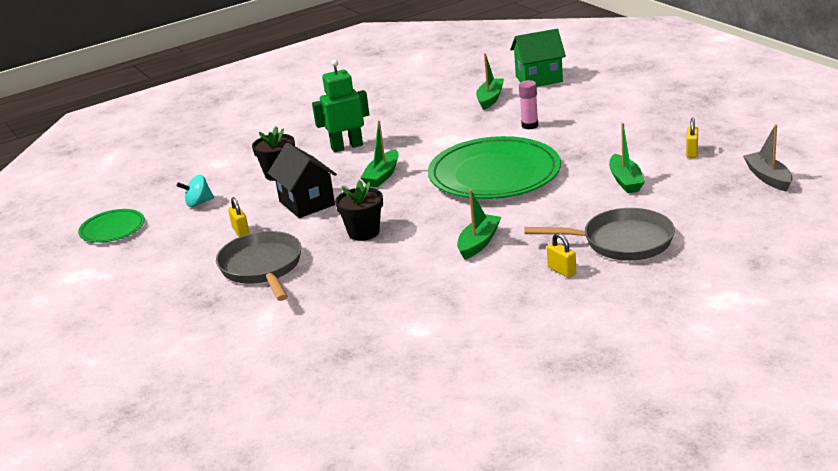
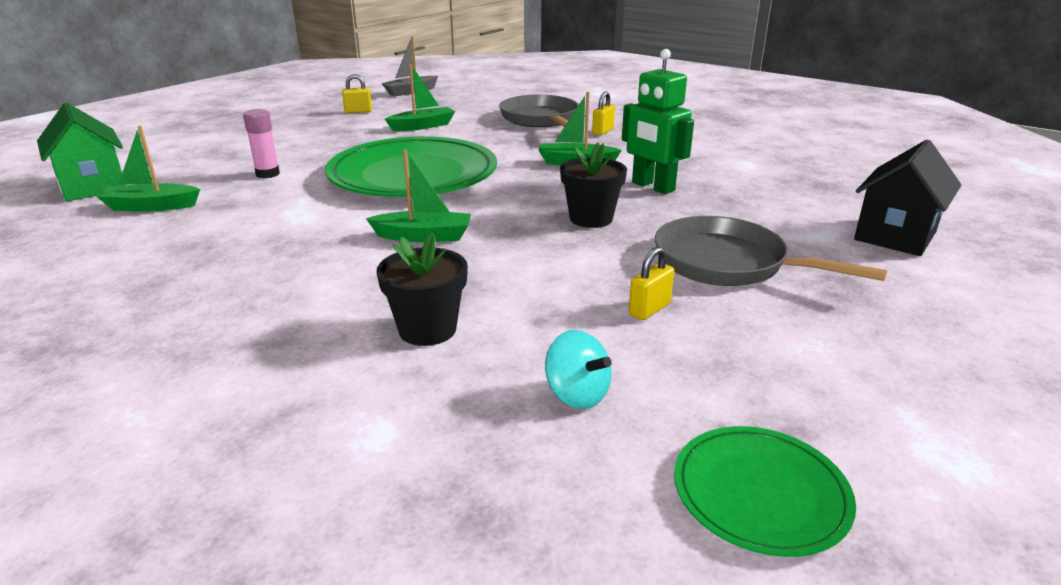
camera: 115 degrees left, 0 degrees up
grey pan [216,231,301,301] -> grey pan turned 75 degrees clockwise [655,216,887,286]
black house [268,142,337,218] -> black house moved to [854,140,961,256]
green robot [312,59,369,152] -> green robot moved to [622,49,694,194]

